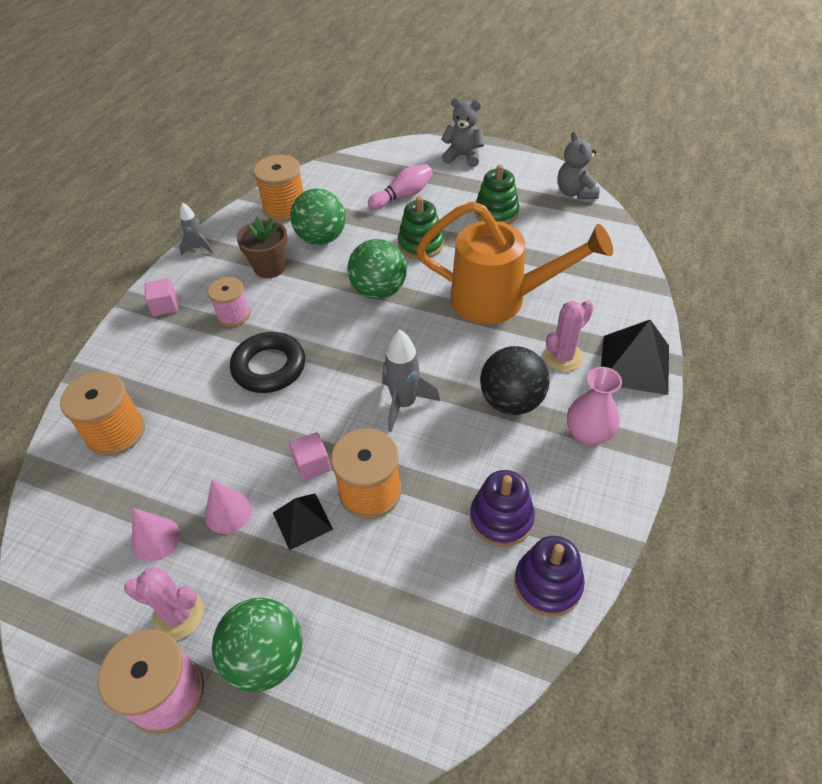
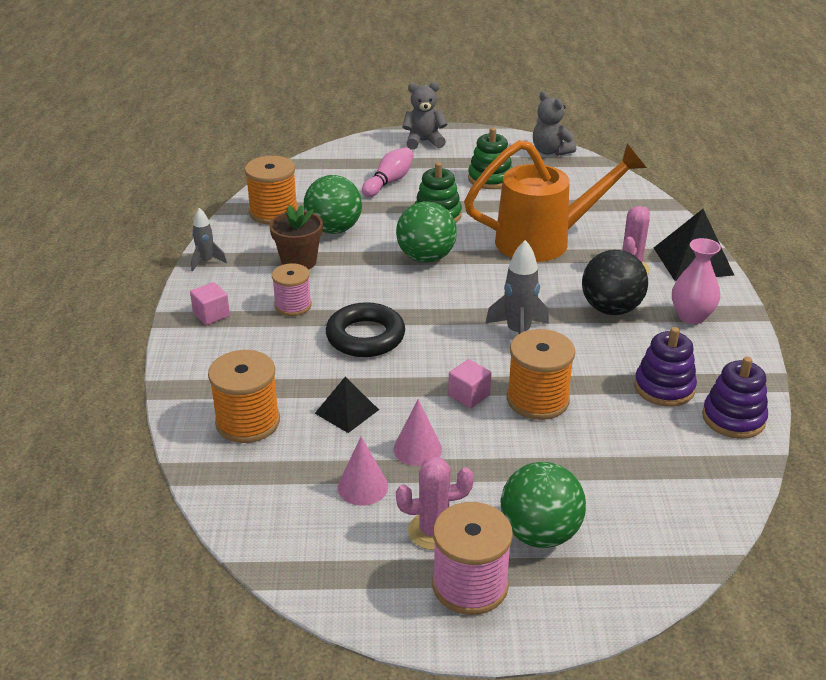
camera: 25 degrees left, 15 degrees down
black pyramid [273,493,333,550] -> black pyramid moved to [315,377,379,433]

